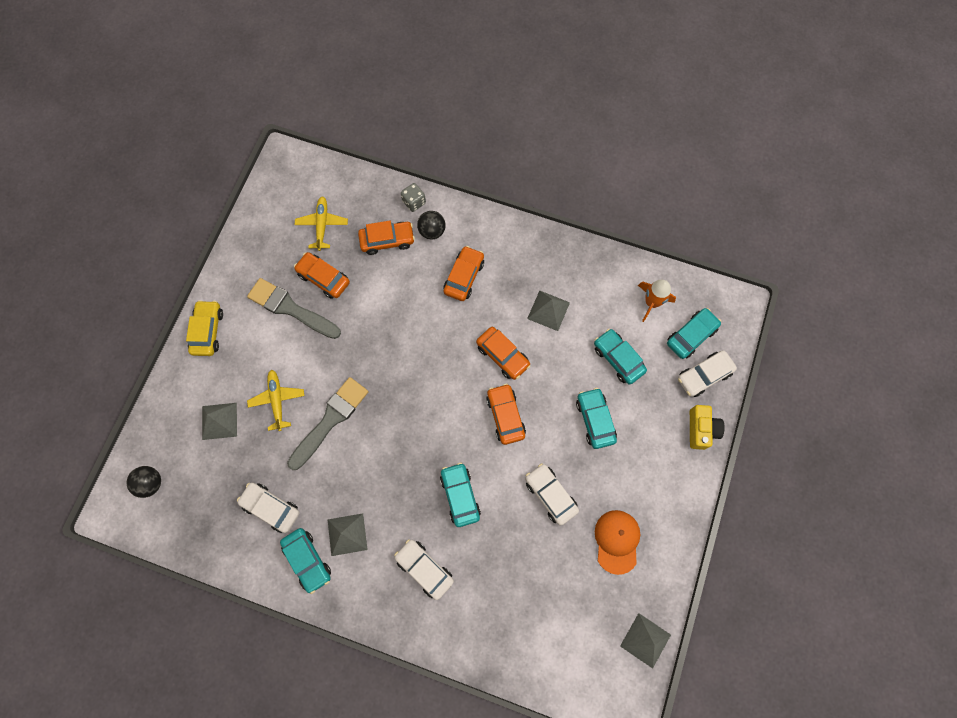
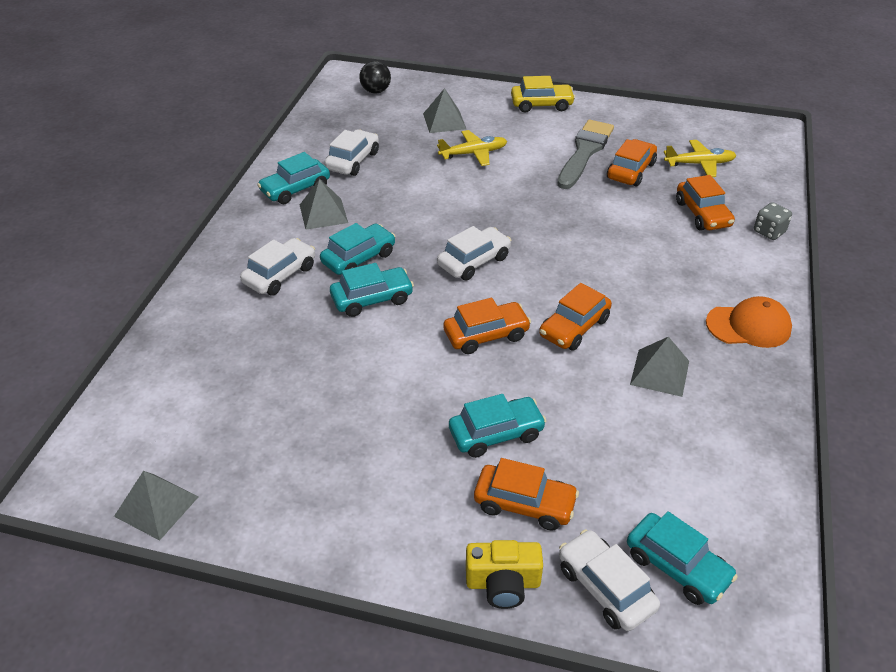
camera: 85 degrees right, 30 degrees down
grey brush [287,377,369,470] -> none
black ball [417,211,446,239] -> none
orange car [443,246,484,301] -> orange car moved to [474,458,579,531]
white car [525,463,579,526] -> white car moved to [437,226,511,281]
turquoise car [594,329,647,385] -> turquoise car moved to [320,223,396,275]
orange cap [595,510,640,575] -> orange cap moved to [706,296,792,348]
orange rocket [638,280,676,322] -> none

